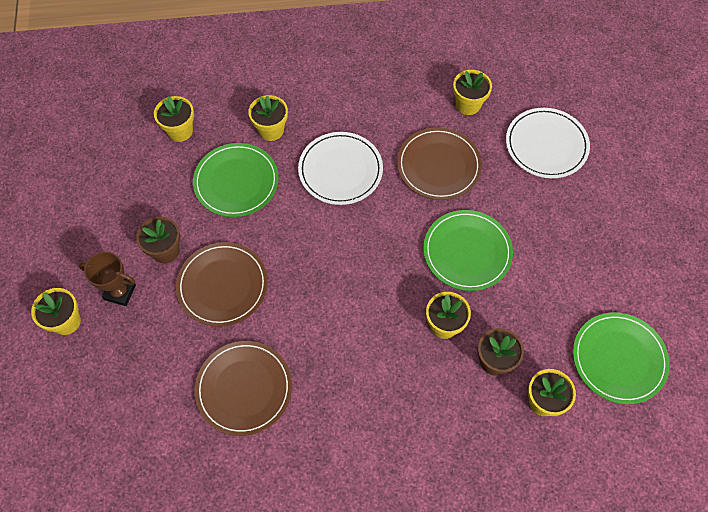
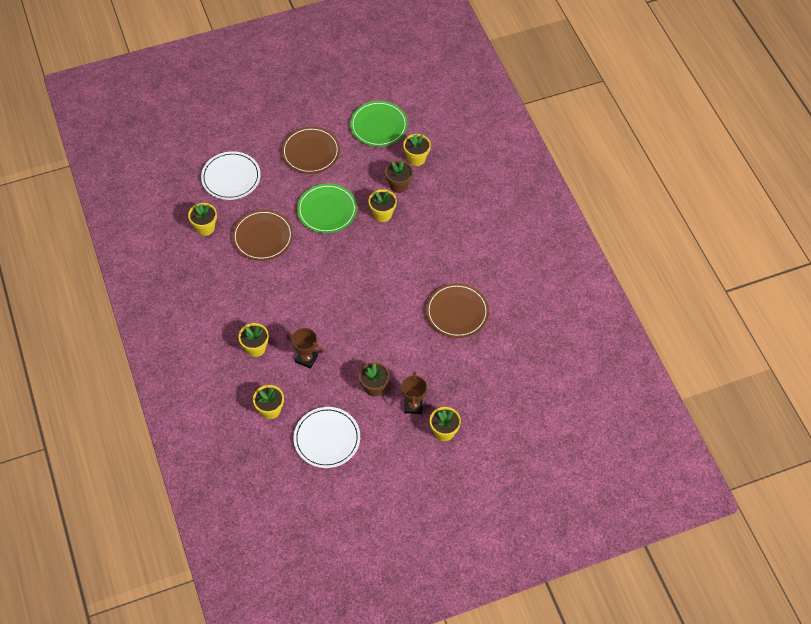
camera: 105 degrees left, 5 degrees down
brown plate [176,242,268,327] -> brown plate moved to [281,127,340,174]
green plate [193,143,279,217] -> brown trophy [286,328,324,369]
white plate [298,132,383,205] -> white plate moved to [293,407,360,468]

